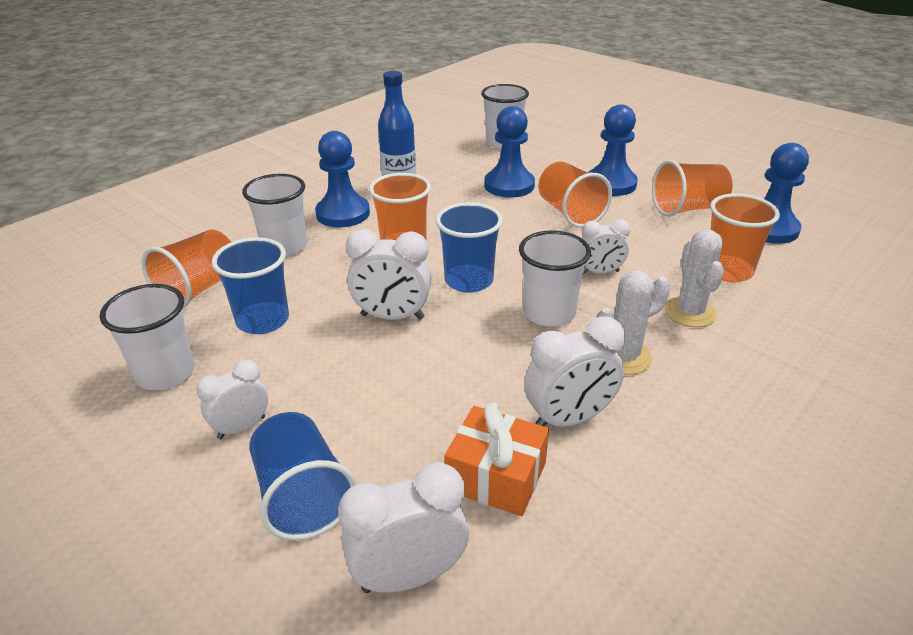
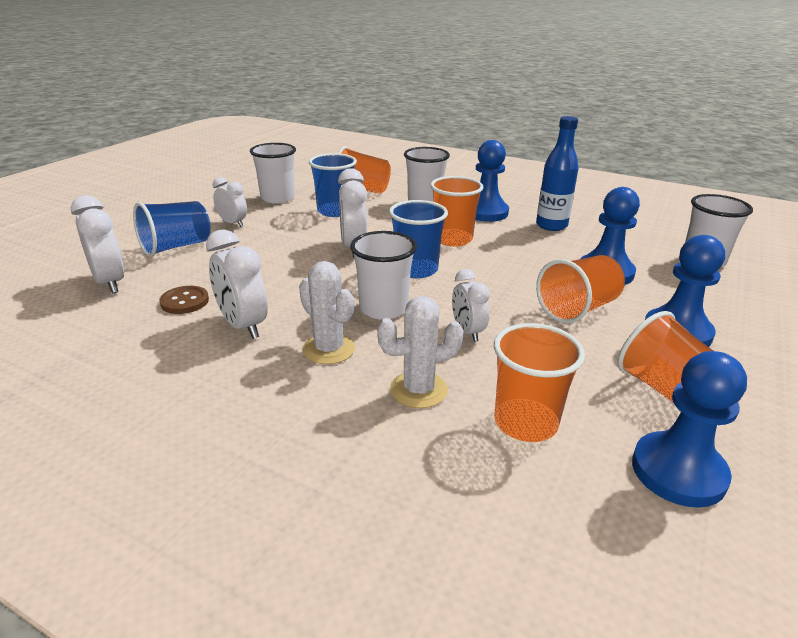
camera: 75 degrees right, 5 degrees down
orange gift [444,402,549,516] -> brown button [160,286,209,314]

